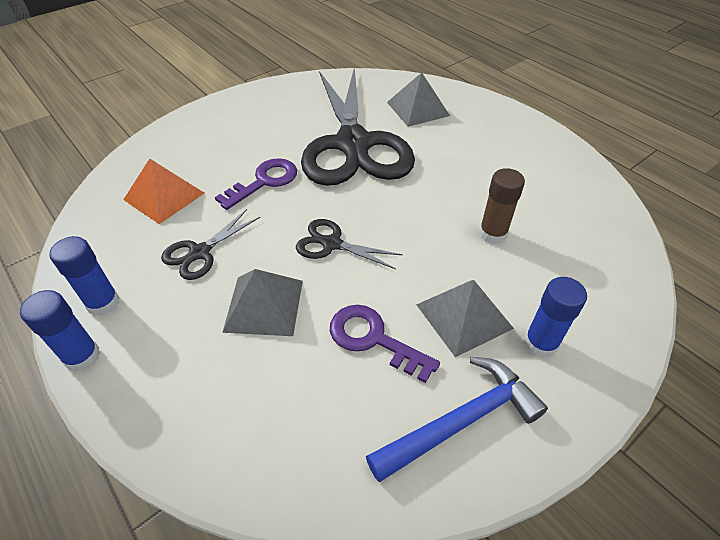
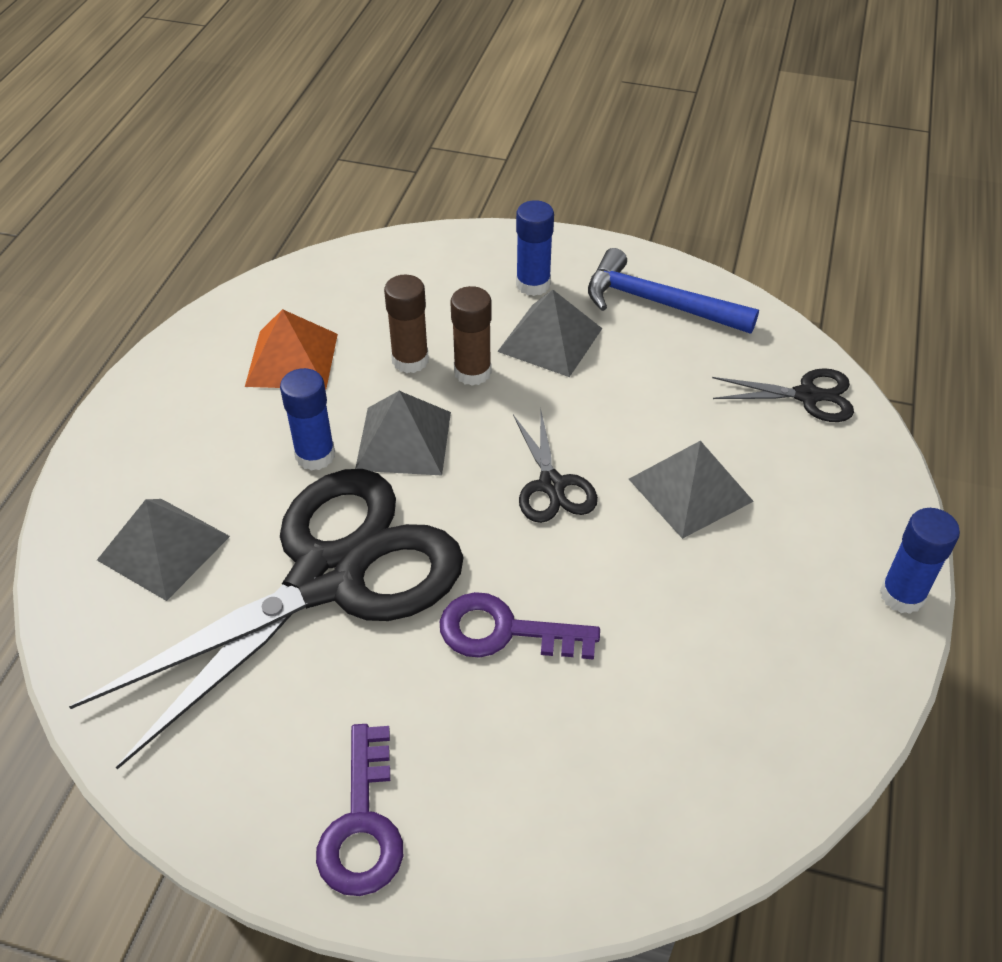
camera: 125 degrees left, 0 degrees up
blue glue stick [49,236,120,316] -> blue glue stick moved to [280,368,335,471]
orange pyramid [123,159,205,224] -> orange pyramid moved to [245,309,338,390]
black scissors [161,209,260,280] -> black scissors moved to [712,368,854,422]
purple key [330,305,440,383] -> purple key moved to [316,724,403,896]
none -> grey pyramid [355,391,451,475]
none -> brown glue stick [450,286,492,386]

